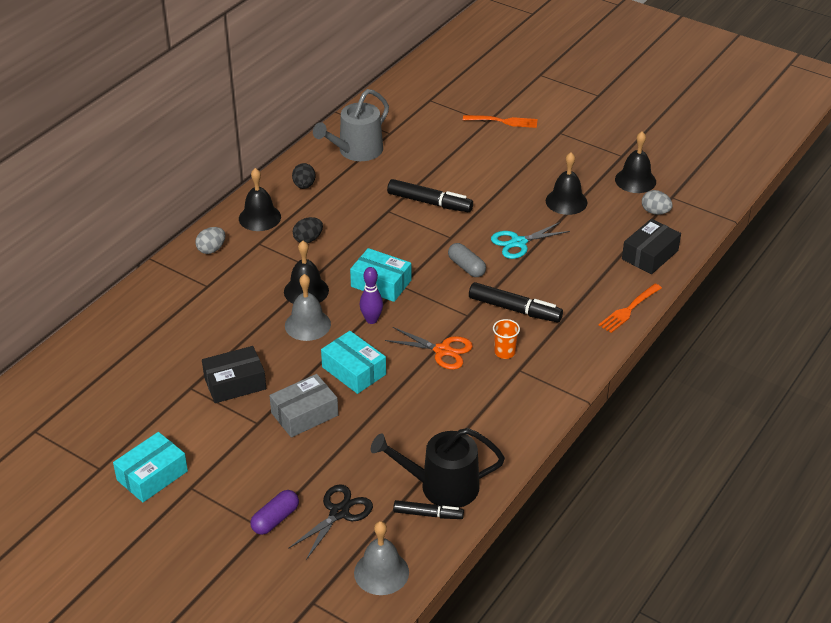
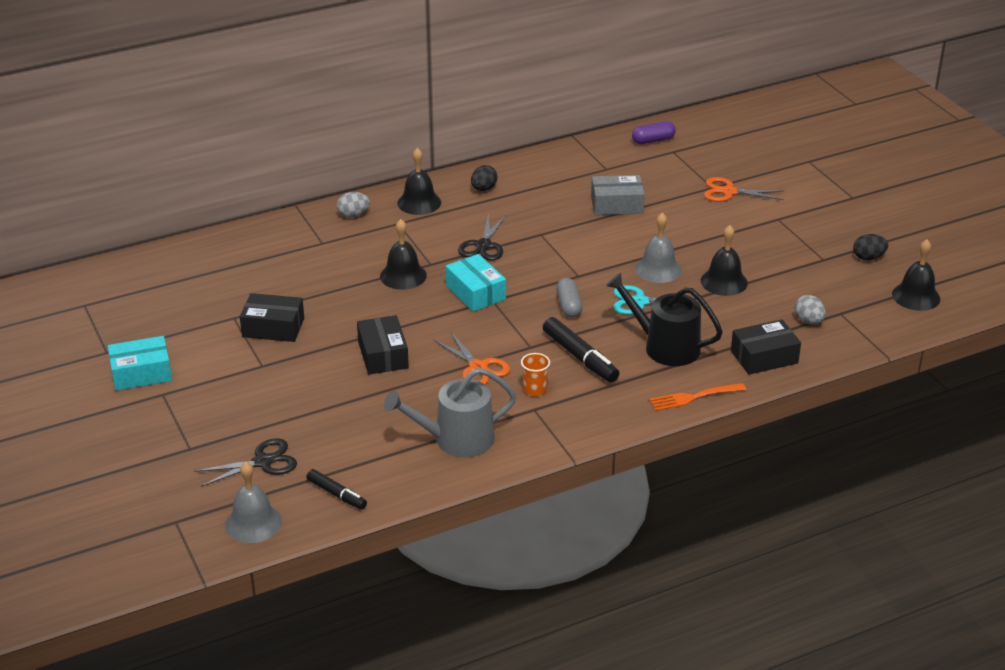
camera: 30 degrees right, 5 degrees down
purple capsule [250,490,299,535] -> purple capsule moved to [632,121,676,144]
grey box [269,374,338,438] -> grey box moved to [591,175,645,215]
grey bell [285,274,331,341] -> grey bell moved to [635,213,682,283]
black egg [293,217,323,243] -> black egg moved to [853,234,888,260]
grey watering can [313,89,389,161] -> grey watering can moved to [384,368,516,457]
turquoise box [321,331,386,394] -> black box [357,315,409,375]
purple bowling pin [360,267,383,324] -> none
black watering can [371,428,505,508] -> black watering can moved to [606,273,723,366]
black marker [387,179,473,212] -> none
orange fork [463,115,537,128] -> orange scissors [704,177,784,202]
black bell [615,132,656,193] -> black bell moved to [892,239,940,311]
none -> black scissors [458,213,507,261]

